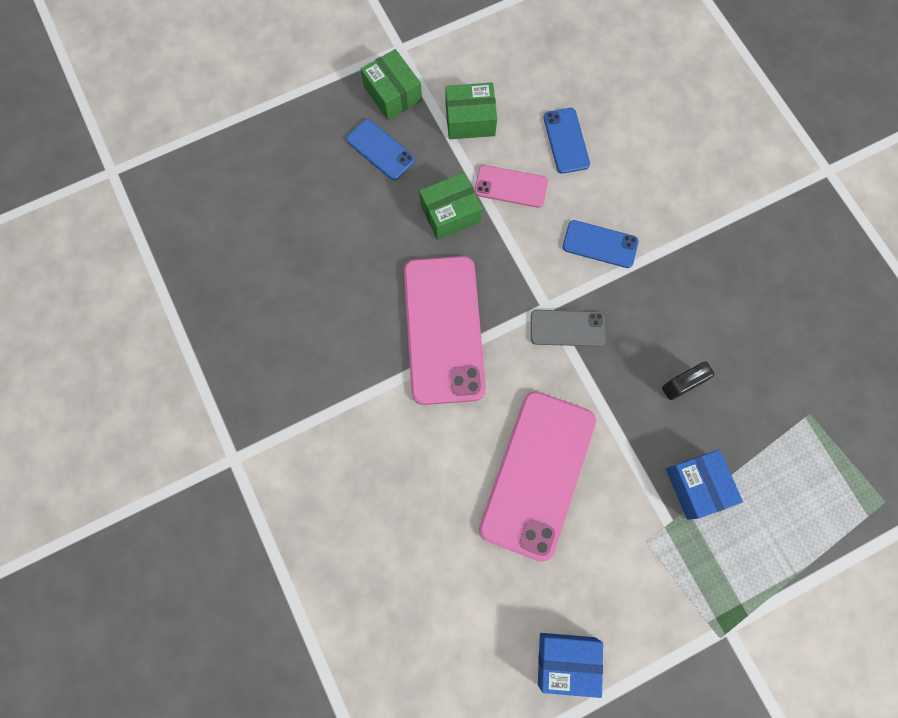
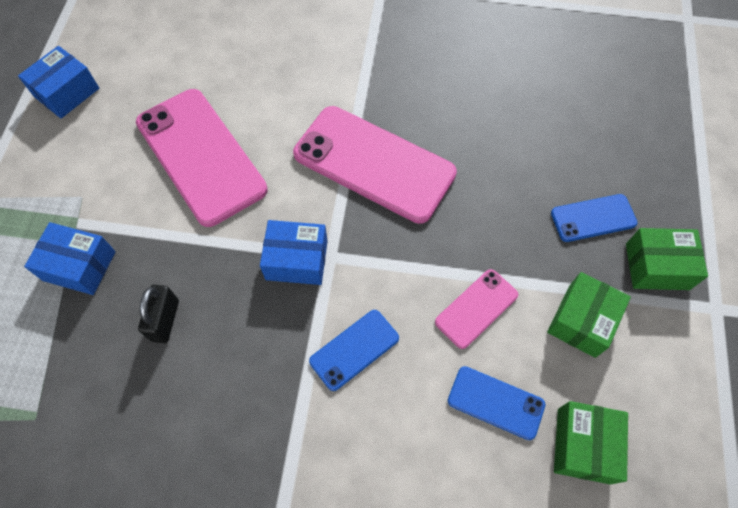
camera: 125 degrees right, 10 degrees down
green box [419,172,483,240] -> green box moved to [554,401,628,485]
grey phone [530,310,605,346] -> blue box [260,220,328,285]

